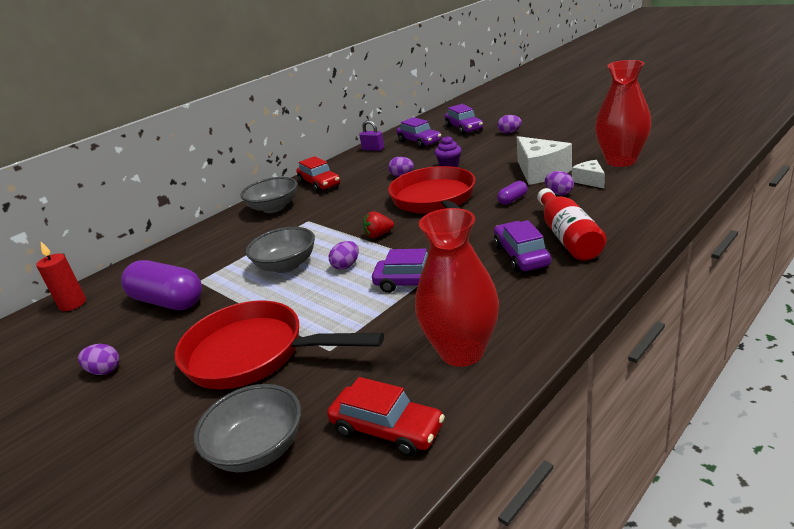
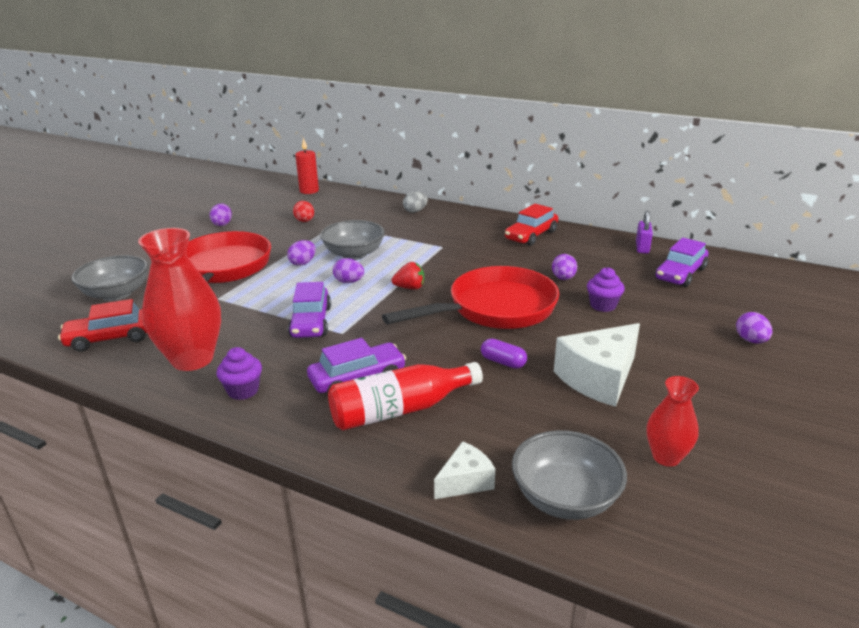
camera: 70 degrees right, 0 degrees up
purple capsule [121,260,202,310] -> red egg [293,201,314,222]
grey bowl [240,177,297,213] -> grey bowl moved to [512,430,627,520]
red car [327,377,445,456] -> red car turned 60 degrees clockwise [58,299,147,352]
red strawberry [363,211,394,238] -> red strawberry turned 120 degrees clockwise [392,262,424,290]
purple car [444,104,483,135] -> none
purple egg [545,171,574,195] -> purple egg moved to [287,240,316,266]
white cheese [572,160,605,188] -> white cheese moved to [434,441,495,499]
red vase [595,60,651,167] -> red vase [647,376,699,467], size x0.54
none -> purple cupcake [216,347,262,400]
none -> grey egg [403,191,428,213]

